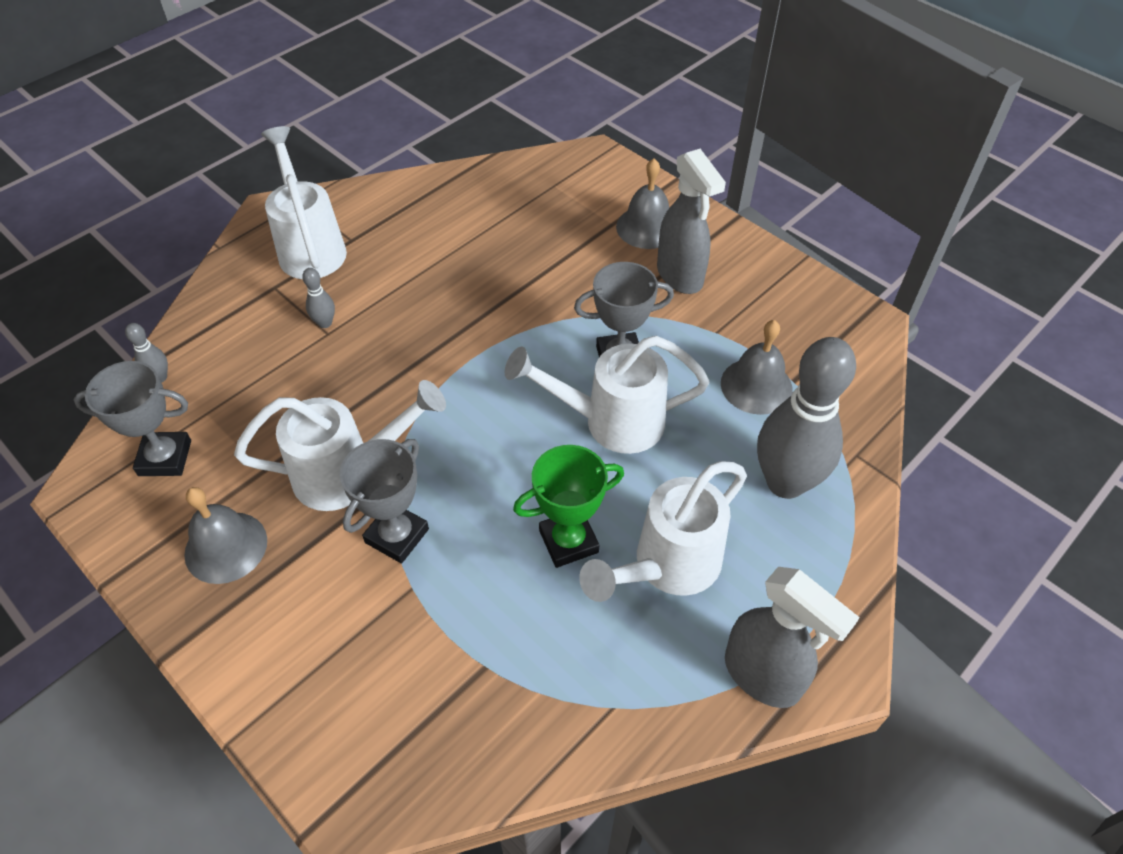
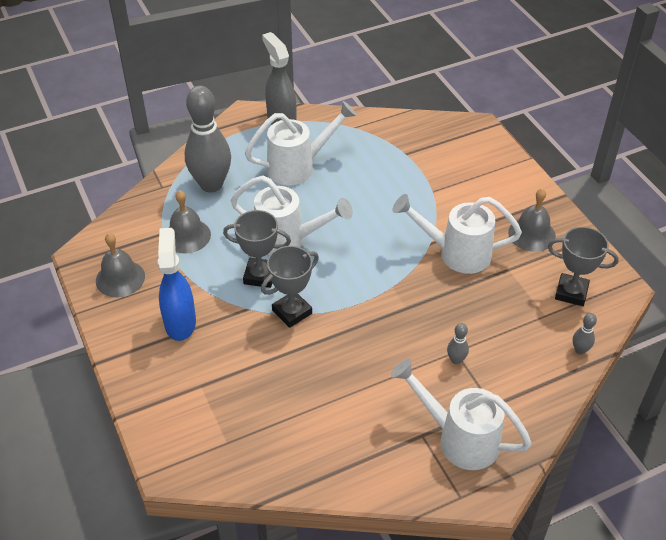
camera: 160 degrees left, 5 degrees down
white watering can [261,126,347,279] -> white watering can turned 120 degrees clockwise [391,358,532,470]
grey trophy [340,439,429,563] -> grey trophy moved to [261,246,319,328]
green trophy [513,445,624,568] -> none
grey bell [616,159,669,249] -> grey bell moved to [96,233,145,297]
grey spray bottle [657,149,726,294] -> blue spray bottle [158,228,196,341]

